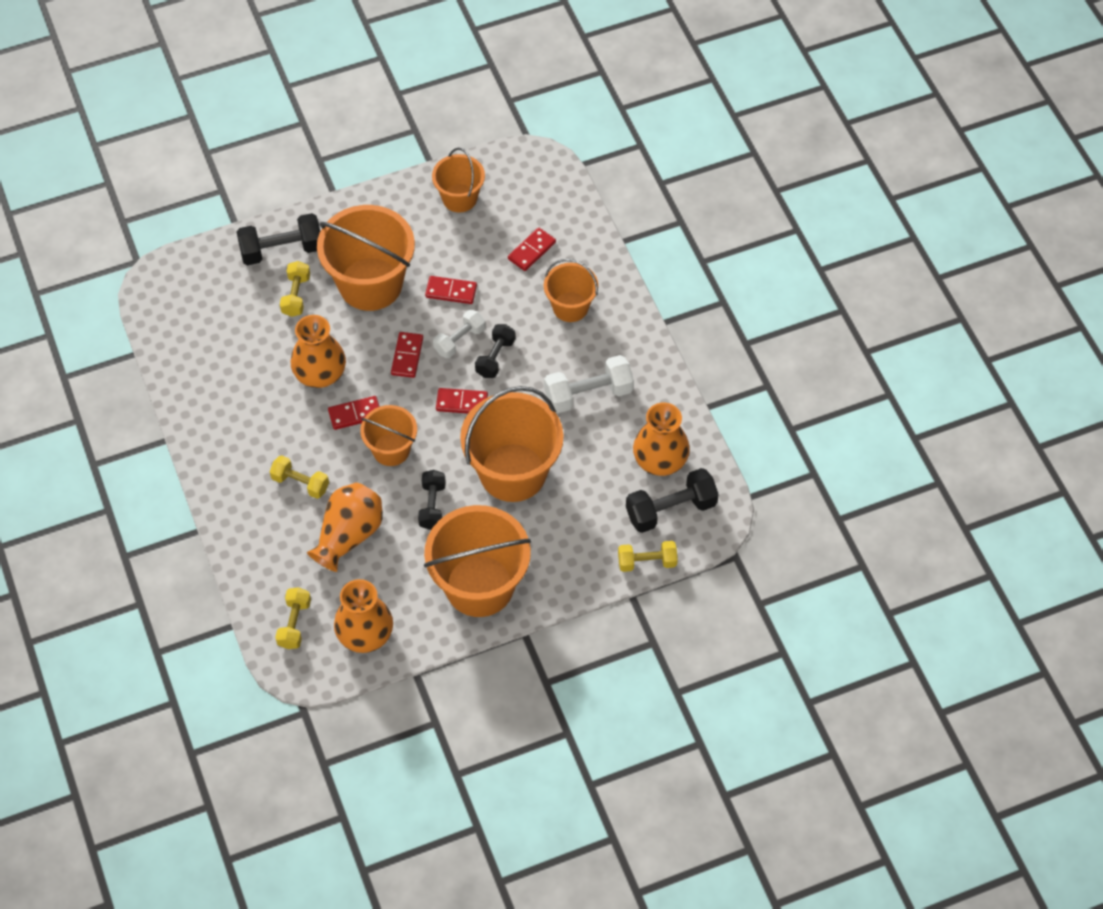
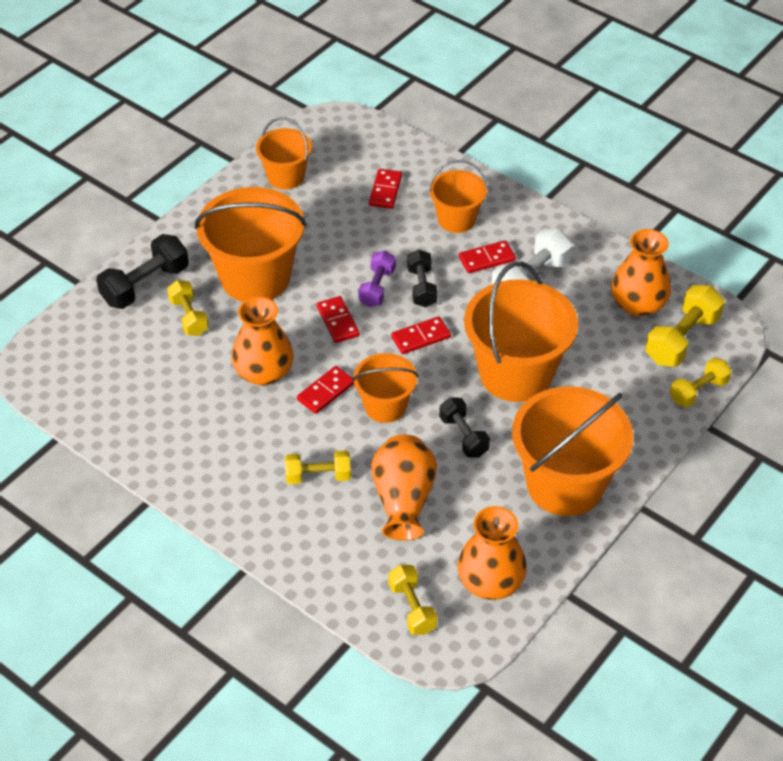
camera: 30 degrees left, 10 degrees down
red domino [425,276,477,304] -> red domino moved to [459,240,516,273]
white dumbbell [433,309,485,358] -> purple dumbbell [358,251,396,307]
black dumbbell [626,468,719,533] -> yellow dumbbell [645,285,725,367]

